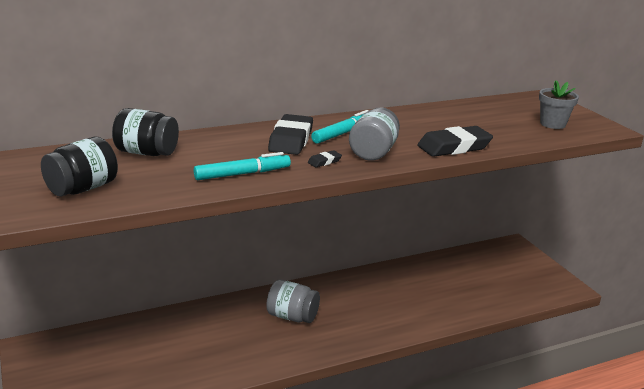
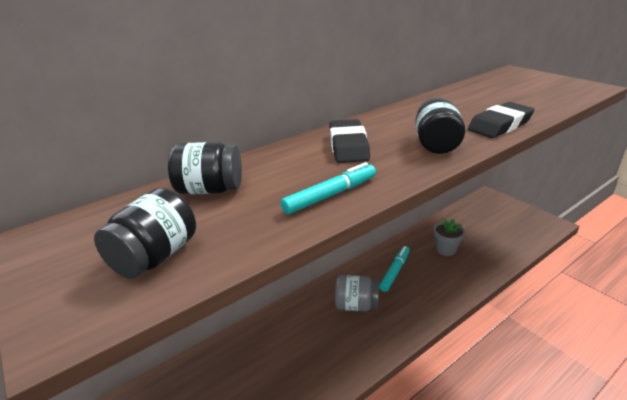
camera: 10 degrees left, 5 degrees up
black eraser [308,150,342,167] -> none
turquoise marker [311,110,369,144] -> turquoise marker moved to [379,246,410,292]
grey jar [349,107,400,161] -> black jar [415,97,466,154]
grey flower pot [539,80,579,129] -> grey flower pot moved to [434,218,465,256]

